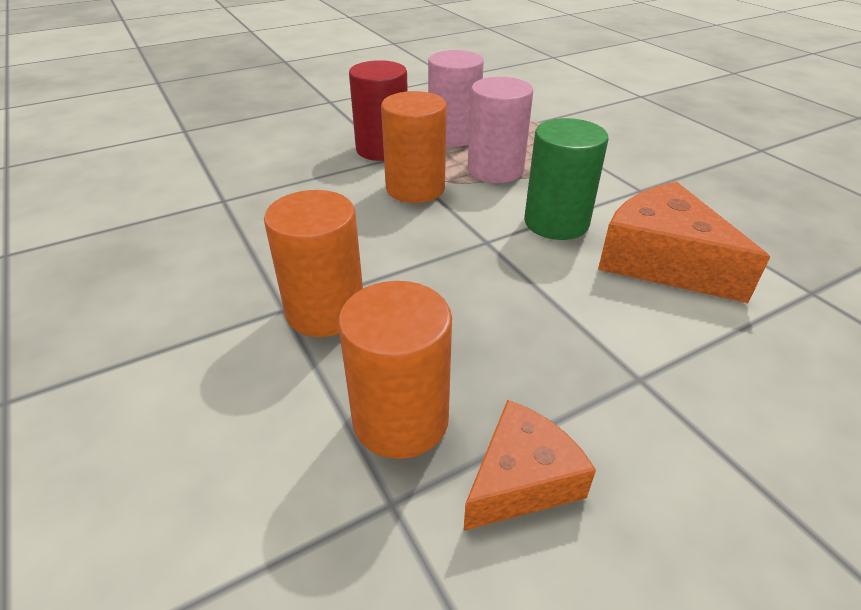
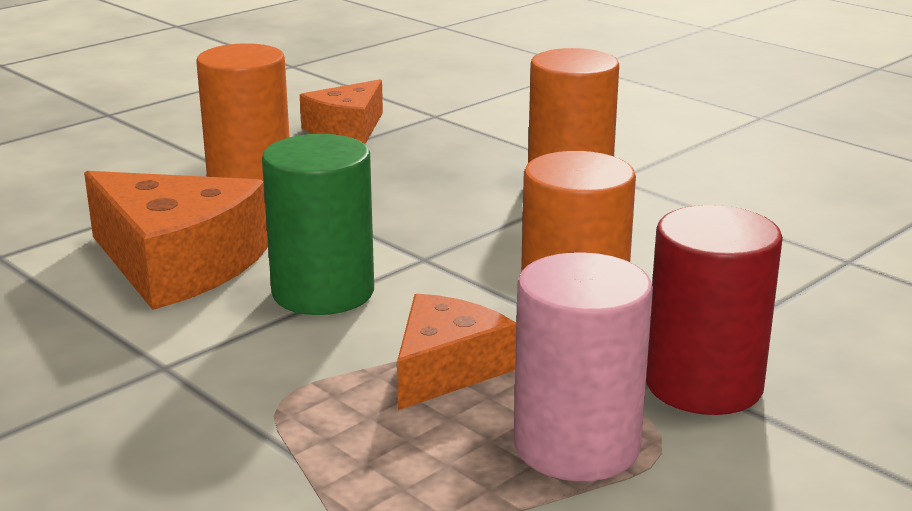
camera: 165 degrees right, 15 degrees down
orange cylinder [338,281,452,459] -> orange cylinder moved to [196,43,290,181]
pink cylinder [468,77,533,183] -> orange cheese [397,294,516,410]

